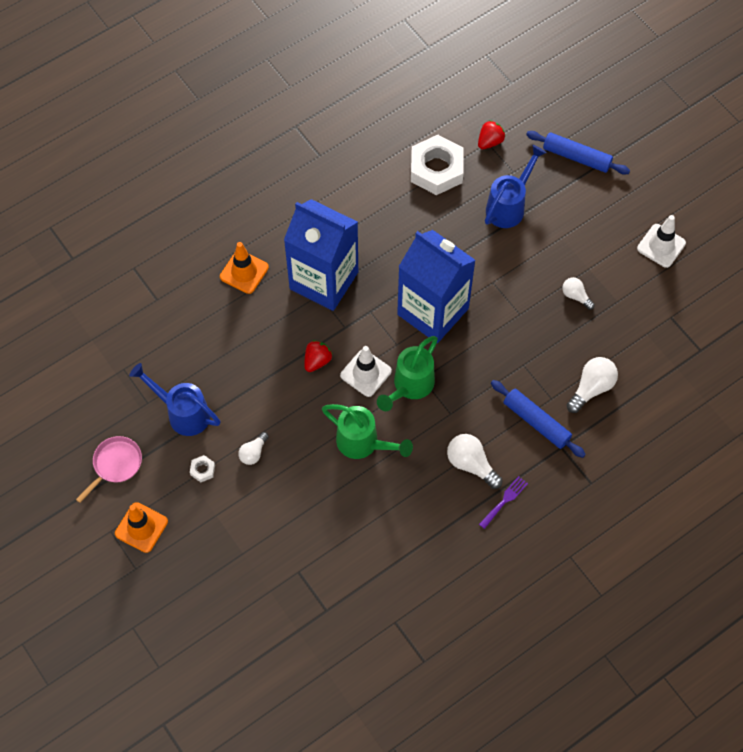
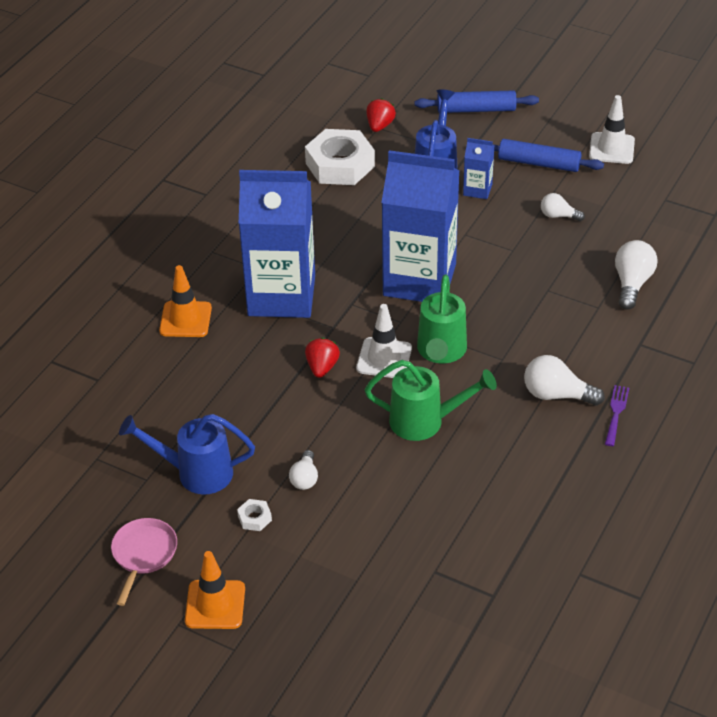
camera: 25 degrees left, 20 degrees down
blue rolling pin [491,380,586,458] -> blue rolling pin moved to [493,139,604,172]
none -> blue carton [463,138,494,199]

